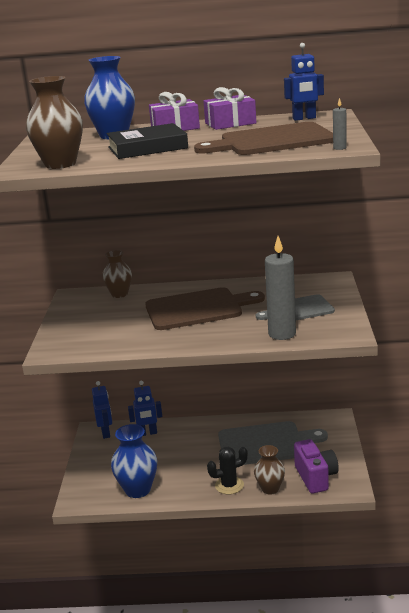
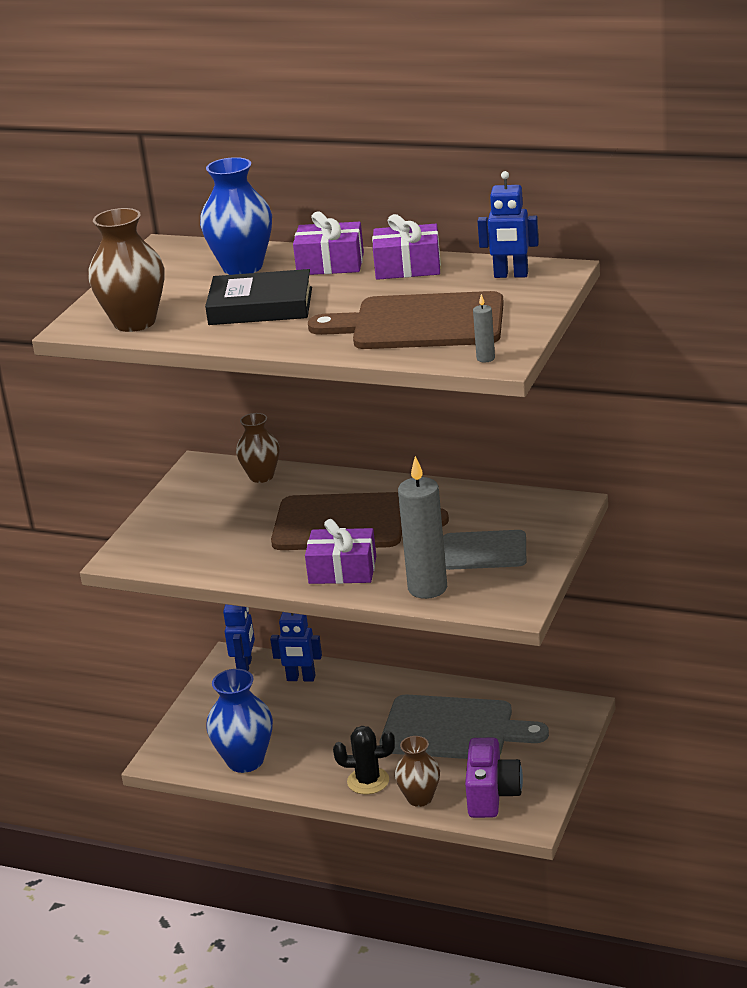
camera: 20 degrees right, 5 degrees up
none -> purple gift [305,519,376,584]

